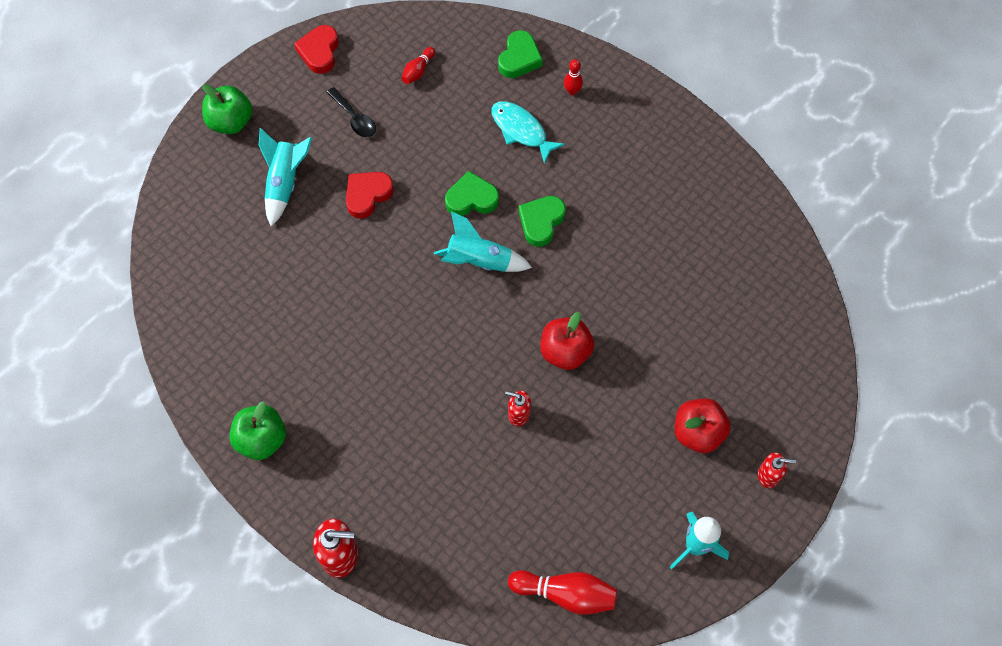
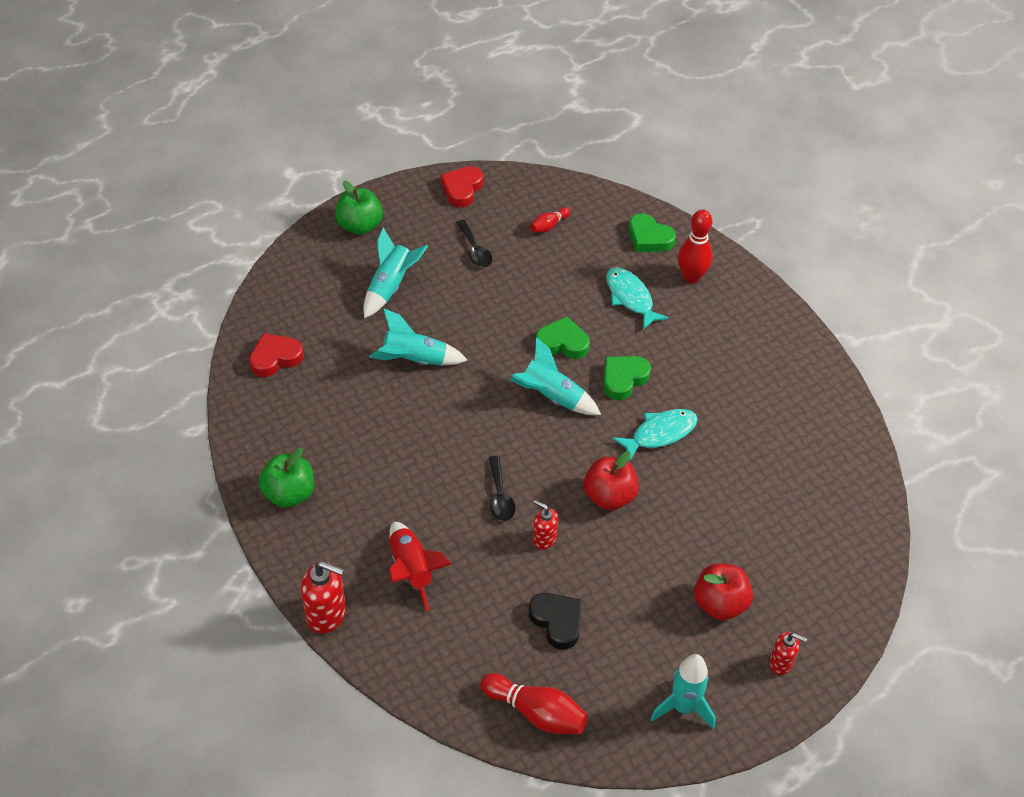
camera: 15 degrees right, 15 degrees down
red heart [346,172,394,219] -> red heart moved to [249,333,304,377]
green heart [498,30,543,78] -> green heart turned 90 degrees clockwise [629,214,676,252]
red bowling pin [564,59,583,95] -> red bowling pin [678,210,713,283], size x1.79
none -> turquoise rocket [369,308,467,366]
none -> red rocket [389,522,451,611]
none -> black spoon [489,456,515,521]
none -> black heart [529,593,582,650]
none -> turquoise fish [612,409,698,462]

